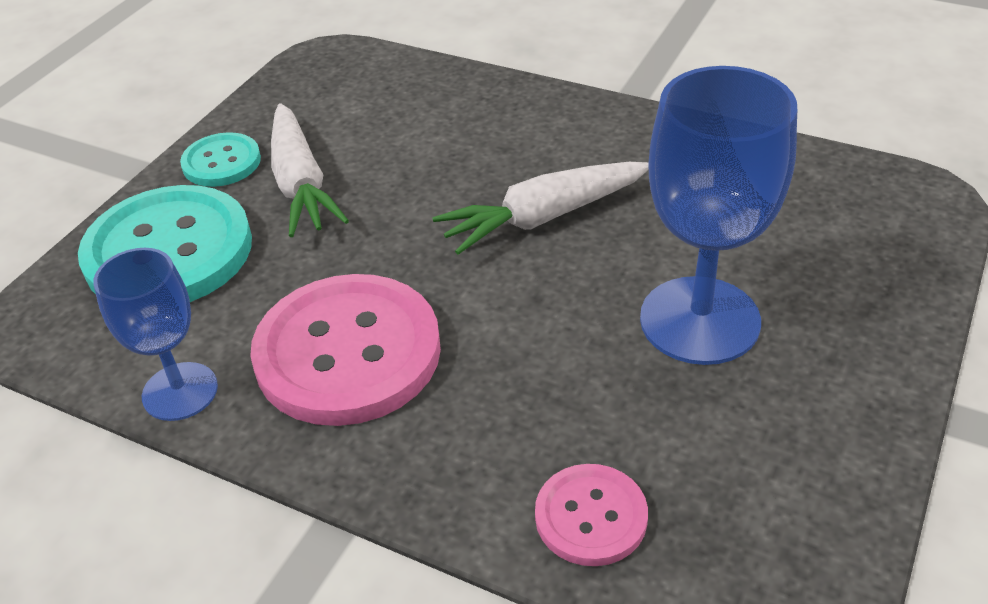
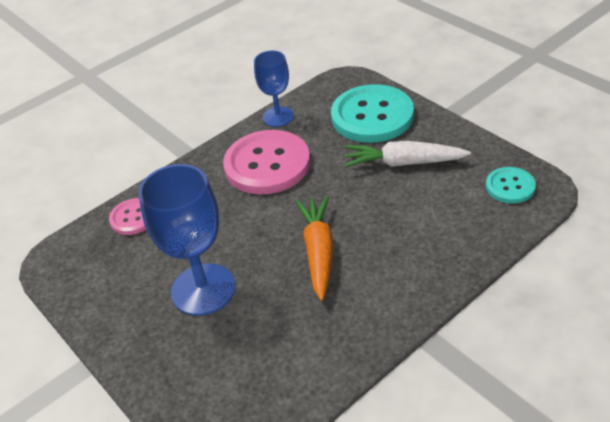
camera: 115 degrees right, 0 degrees up
turquoise button [180,132,261,187] -> turquoise button moved to [486,167,536,204]
white carrot [432,162,649,255] -> orange carrot [295,196,334,301]

